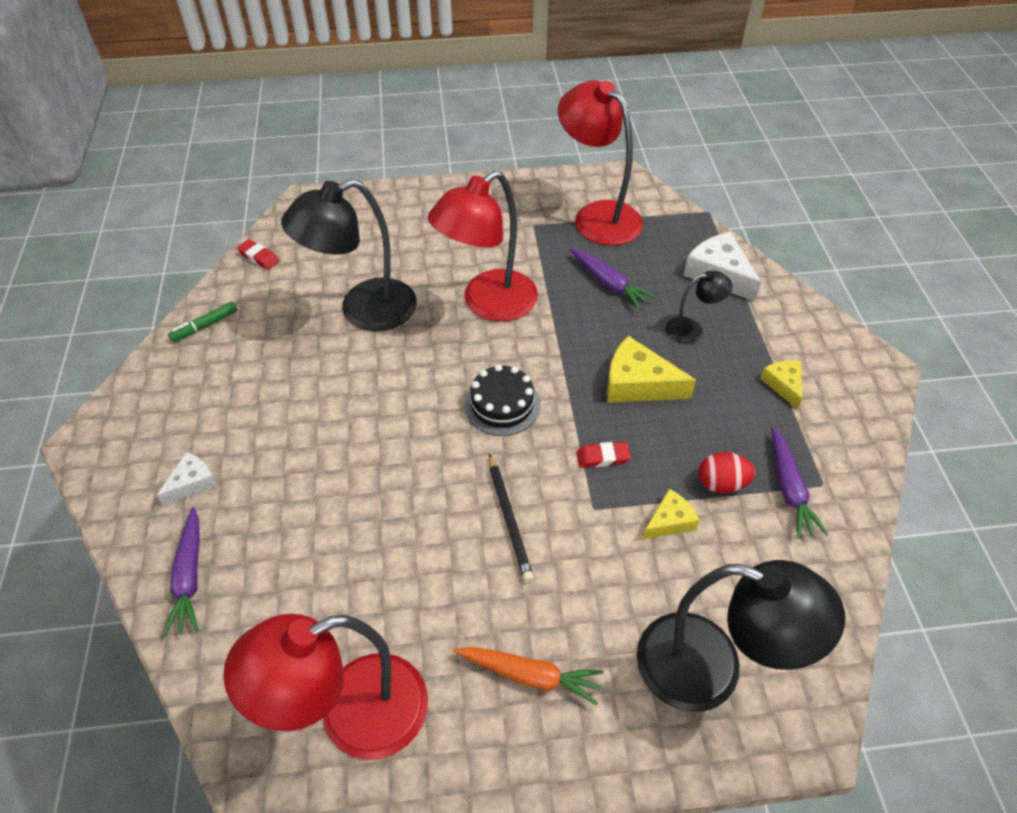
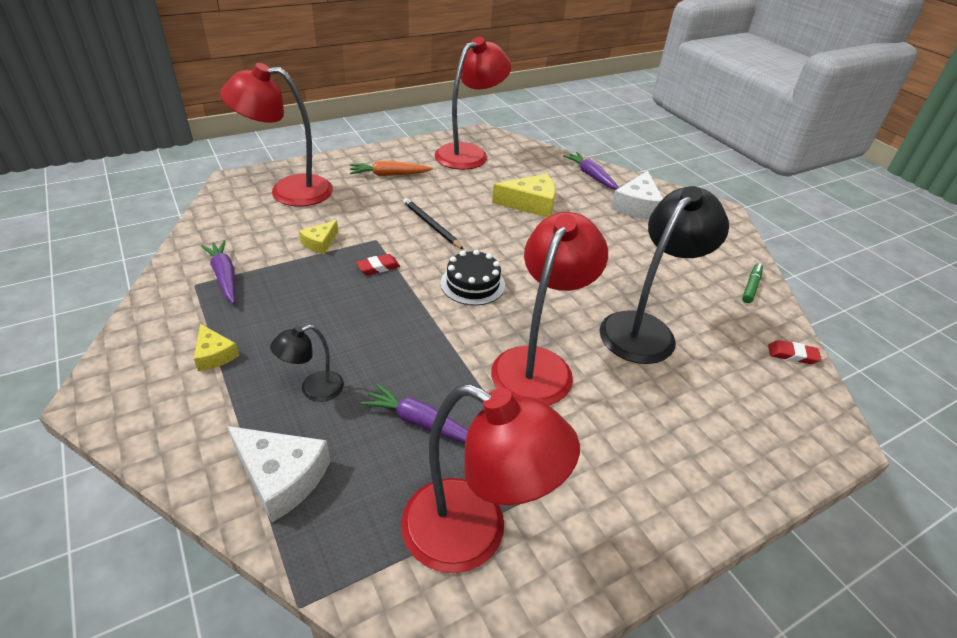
camera: 155 degrees right, 10 degrees down
white cheese [157,452,217,505] -> white cheese [611,171,663,220], size x1.71
yellow cheese [607,336,696,403] -> yellow cheese moved to [492,174,556,217]
black lamp [637,560,845,712] -> red lamp [220,63,333,207]
red egg [699,452,755,493] -> none

